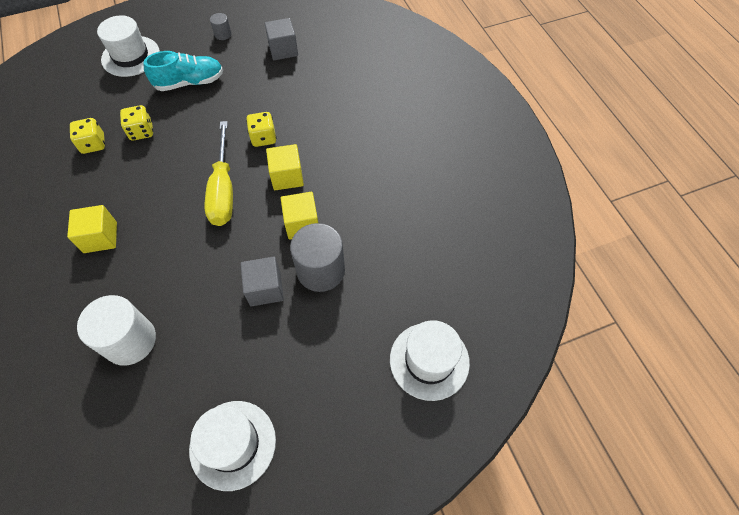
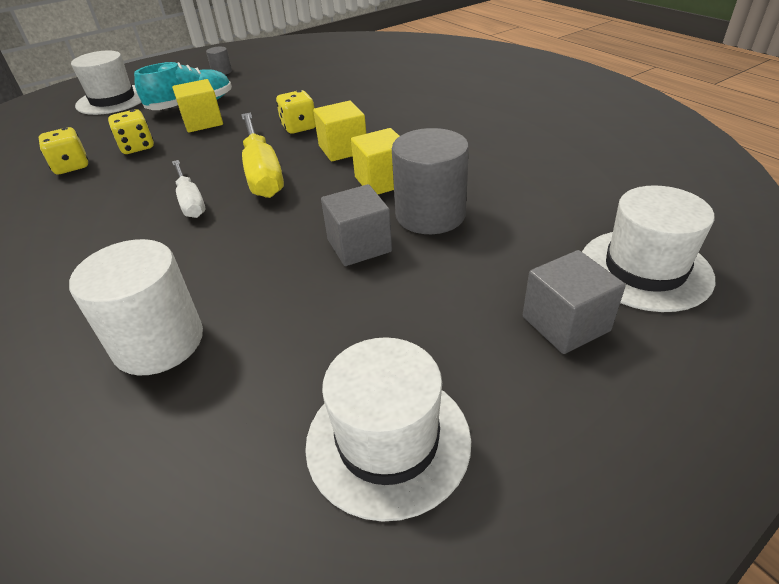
camera: 10 degrees left, 20 degrees down
yellow cube [67,205,117,253] -> yellow cube moved to [172,79,223,132]
grey cube [264,18,298,60] -> grey cube moved to [523,250,626,354]
none -> white screwdriver [172,160,205,218]

